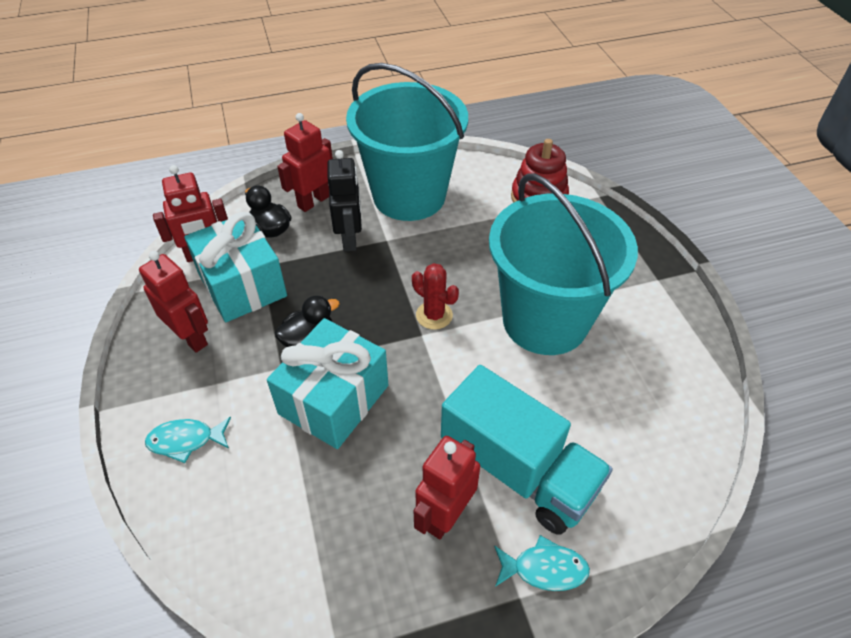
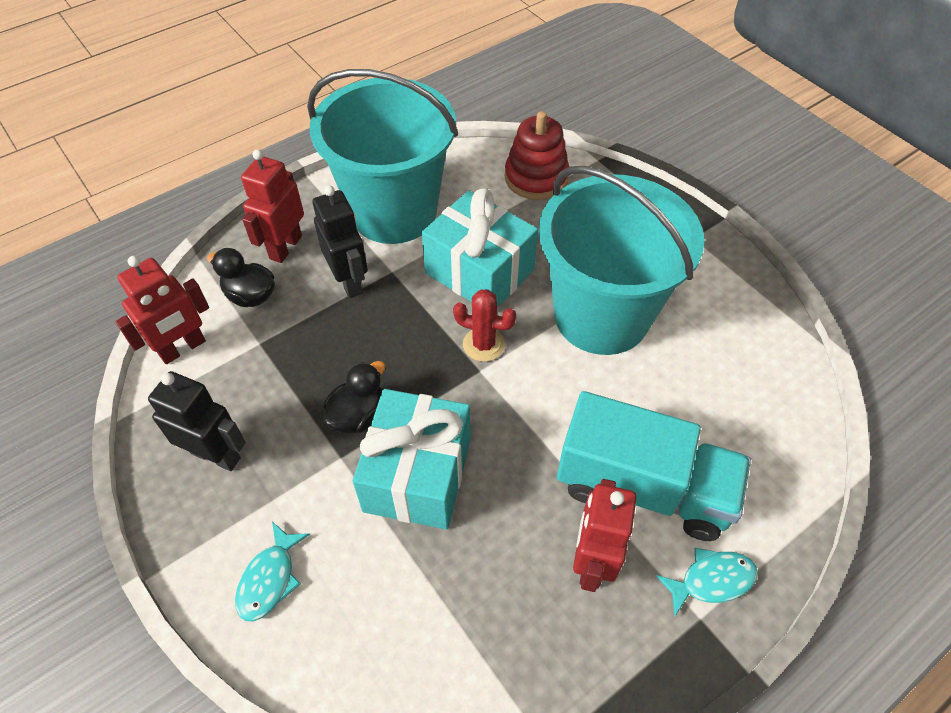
camera: 20 degrees left, 5 degrees up
red robot [139,251,208,353] -> black robot [148,371,246,471]
turquoise fish [145,417,231,463] -> turquoise fish turned 45 degrees counterclockwise [235,522,310,621]
turquoise gift [184,212,287,322] -> turquoise gift moved to [422,188,538,307]

